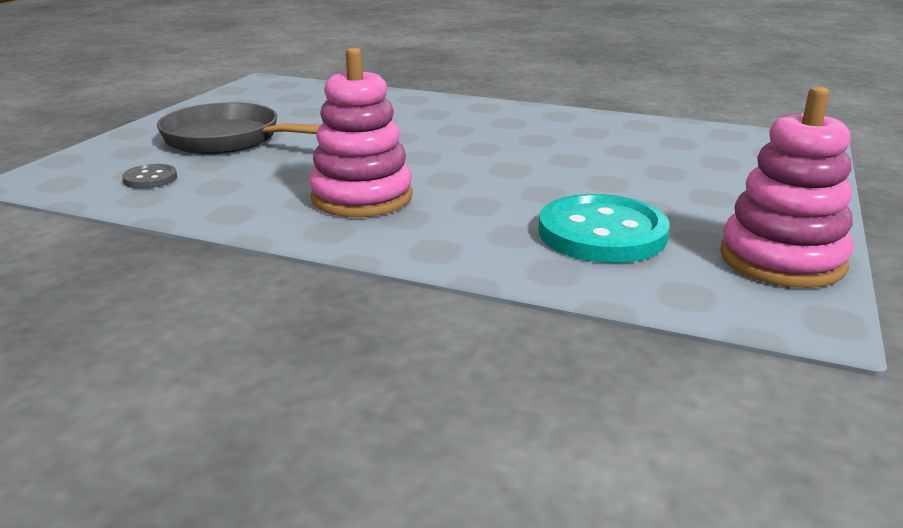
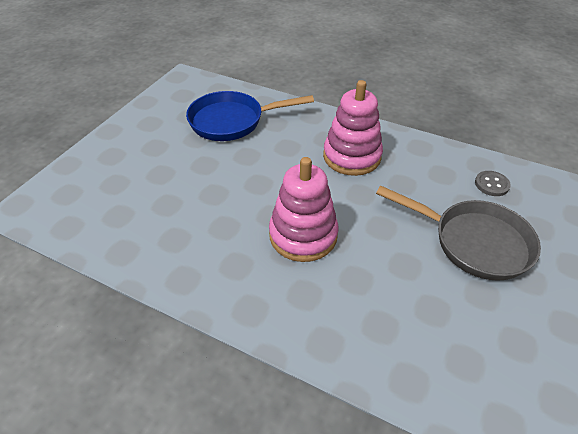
camera: 175 degrees left, 20 degrees up
turquoise button [538,194,670,263] -> blue pan [186,91,314,141]
pink stacking toy [720,86,853,288] -> pink stacking toy moved to [269,157,339,262]

